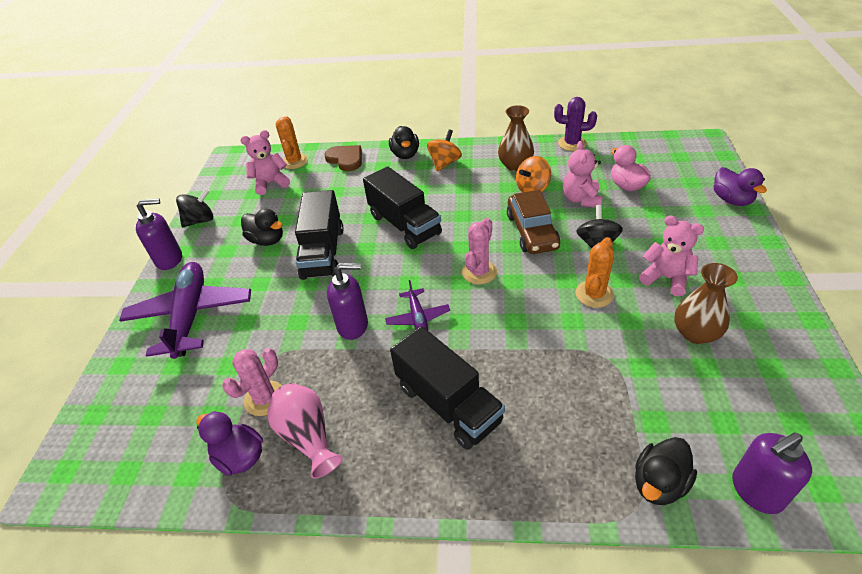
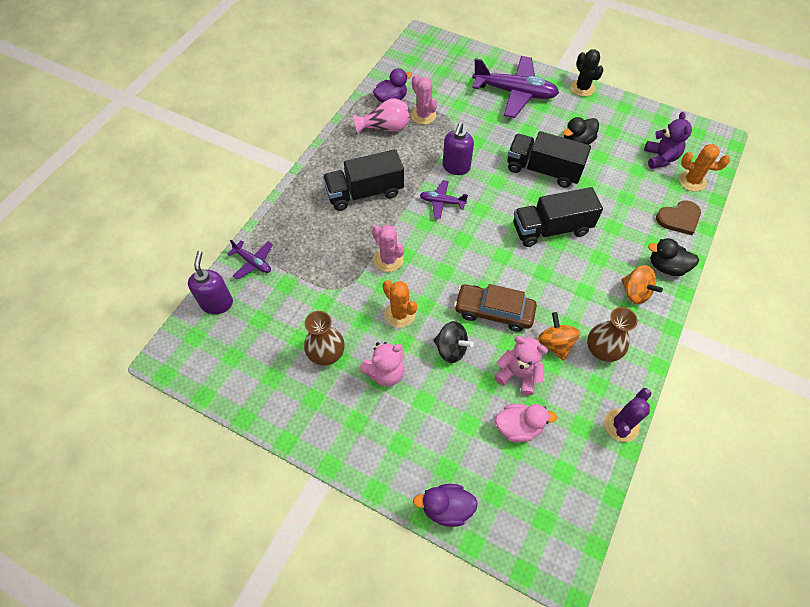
camera: 110 degrees right, 15 degrees up
purple soap dispenser [136,198,182,270] -> black cactus [570,49,604,97]
black spinning top [176,188,213,227] -> none
pink teddy bear [240,130,290,195] -> purple teddy bear [644,112,692,169]
pink cactus [462,218,497,284] -> pink cactus moved to [372,225,404,272]
black duck [635,437,697,505] -> purple plane [227,239,273,280]

